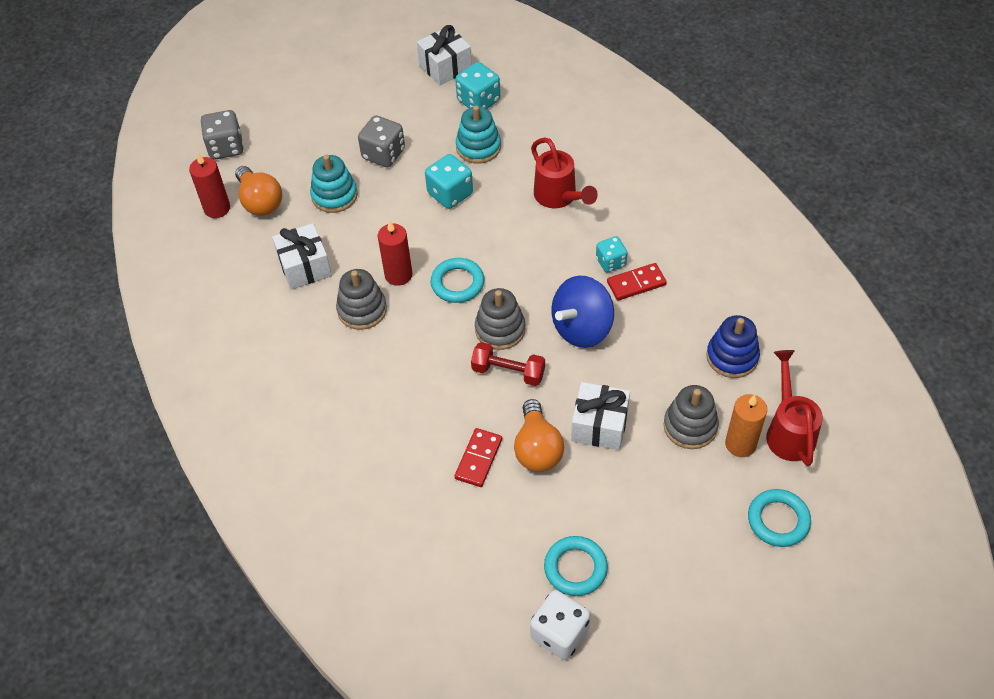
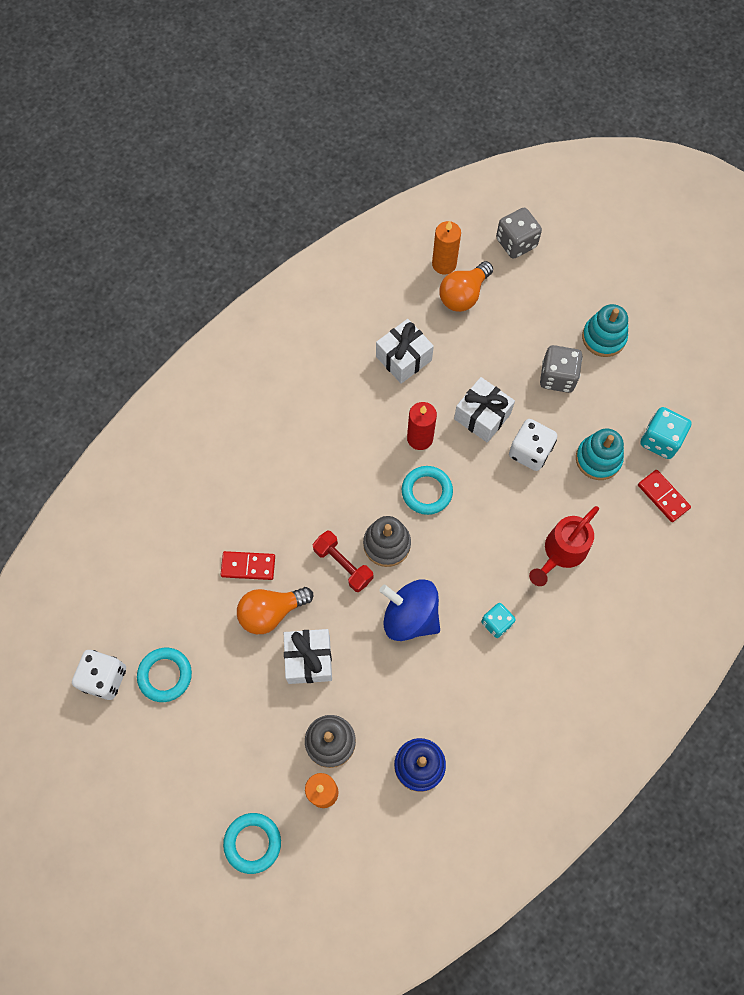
camera: 70 degrees right, 15 degrees up
red candle [189,153,230,218] -> orange candle [432,221,461,275]
turquoise stacking toy [310,154,358,213] -> turquoise stacking toy moved to [582,304,628,357]
grey stacking toy [336,269,387,330] -> none
white gift [417,25,472,86] -> white gift moved to [454,377,515,443]
turquoise dice [425,154,473,209] -> white dice [509,419,557,471]
red dumbbell [471,342,545,386] -> red dumbbell turned 45 degrees counterclockwise [312,531,373,592]
red domino [607,263,667,301] -> red domino moved to [638,470,691,522]
red watering can [766,350,823,466] -> none

